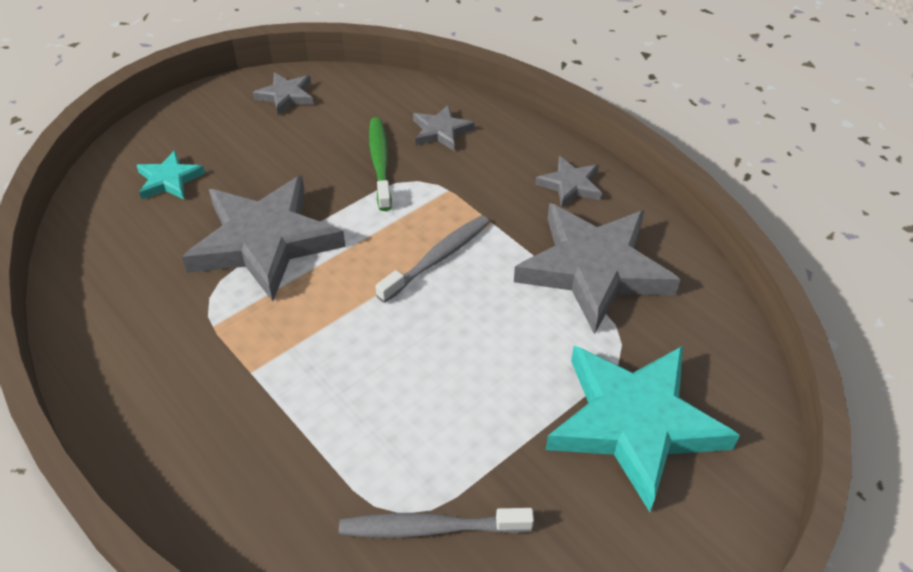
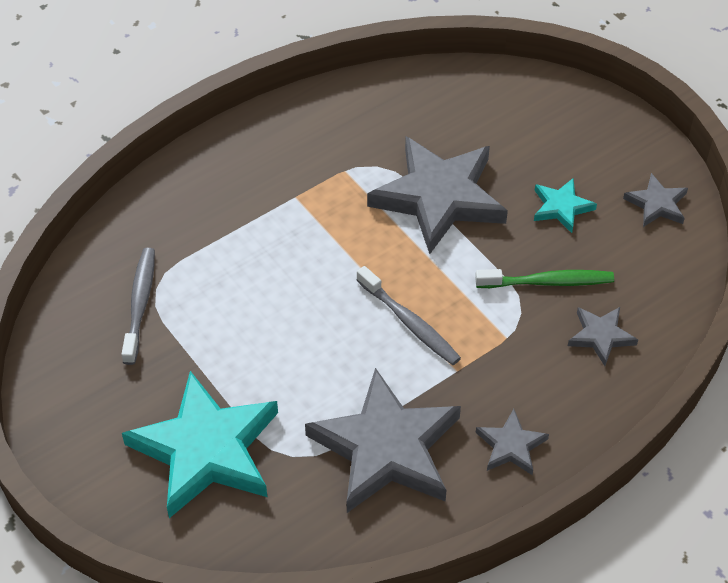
camera: 95 degrees right, 5 degrees up
turquoise star [136,150,205,200] -> turquoise star moved to [534,178,597,233]

